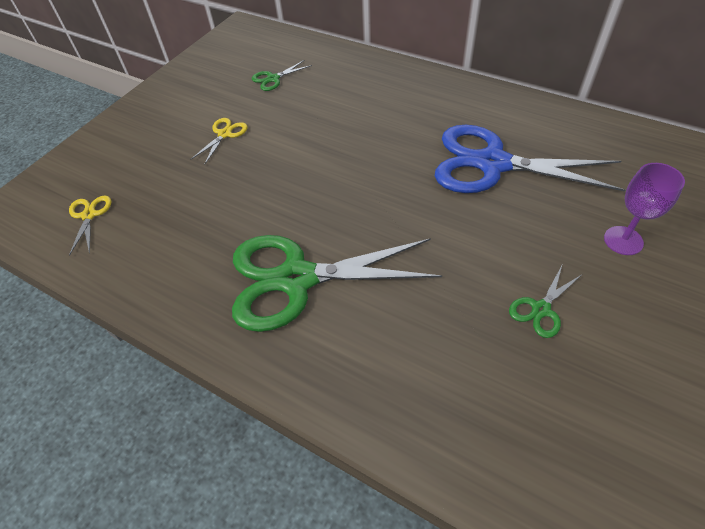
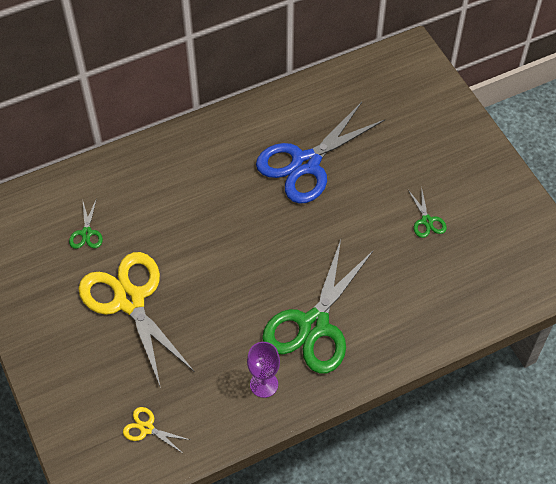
camera: 60 degrees left, 5 degrees up
yellow scissors [190,118,248,165] -> yellow scissors [78,252,195,388], size x2.41
purple goblet [604,163,685,255] -> purple goblet moved to [247,342,280,398]

